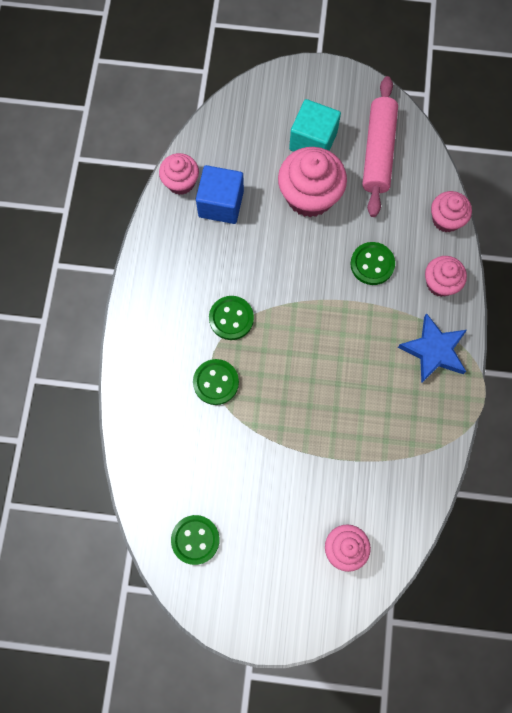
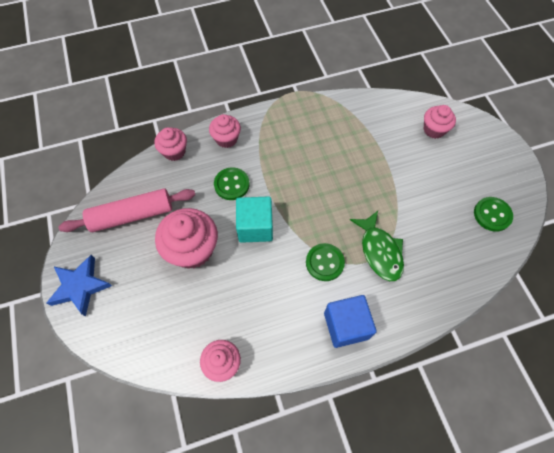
camera: 115 degrees left, 10 degrees down
green button [193,359,239,405] -> green fish [350,211,404,281]
blue cube [196,165,244,224] -> blue cube moved to [324,295,377,348]
turquoise cube [289,99,341,152] -> turquoise cube moved to [236,196,273,243]
blue star [398,313,467,384] -> blue star moved to [46,255,112,317]

